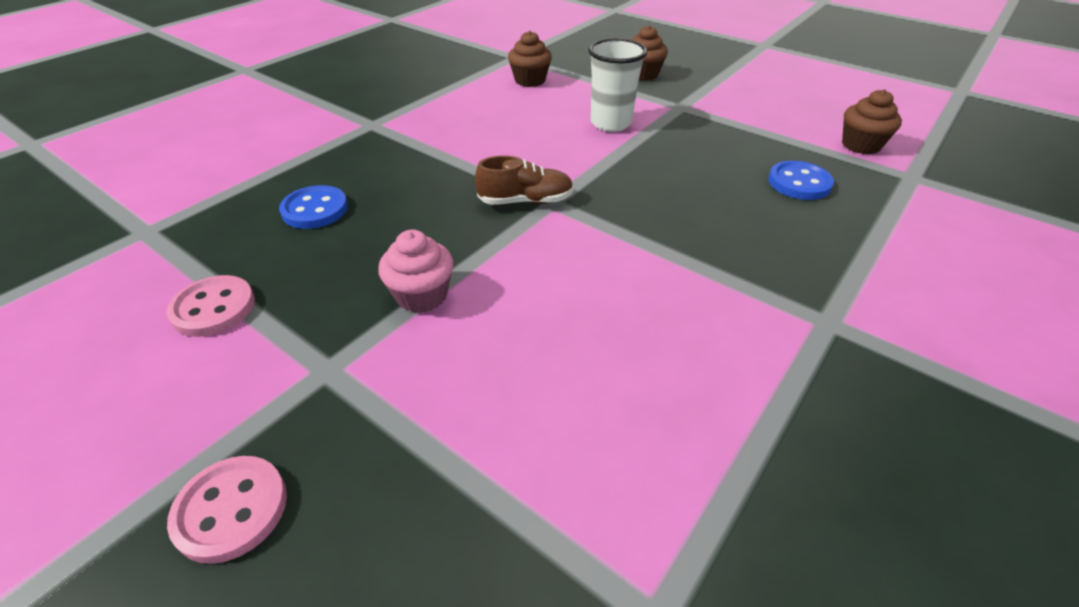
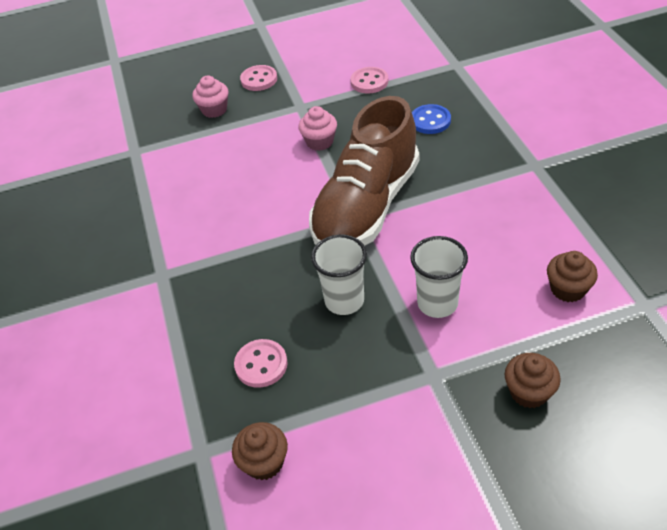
camera: 130 degrees right, 5 degrees up
brown shoe [475,156,574,205] -> brown shoe [309,96,419,246], size x2.48
blue button [768,161,834,200] -> pink button [234,339,288,388]
none -> pink cupcake [192,75,229,118]
none -> white cup [311,235,367,315]

